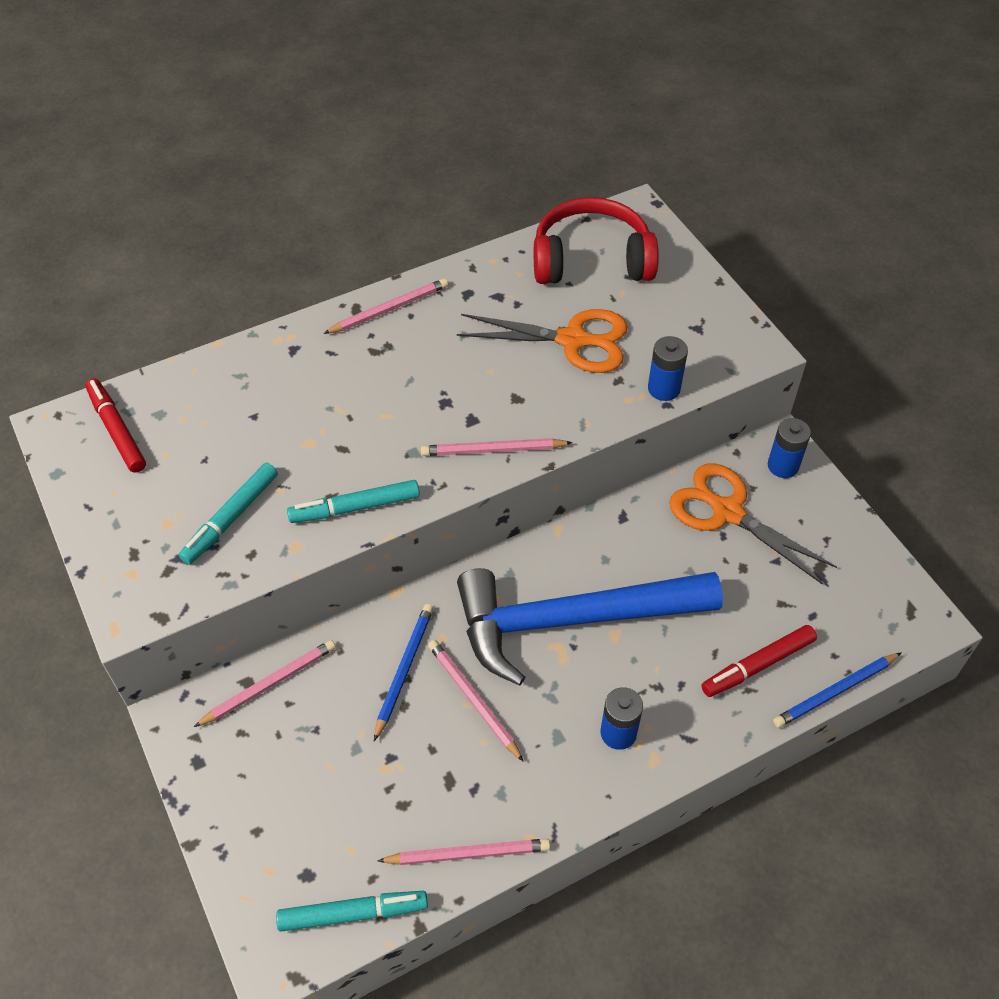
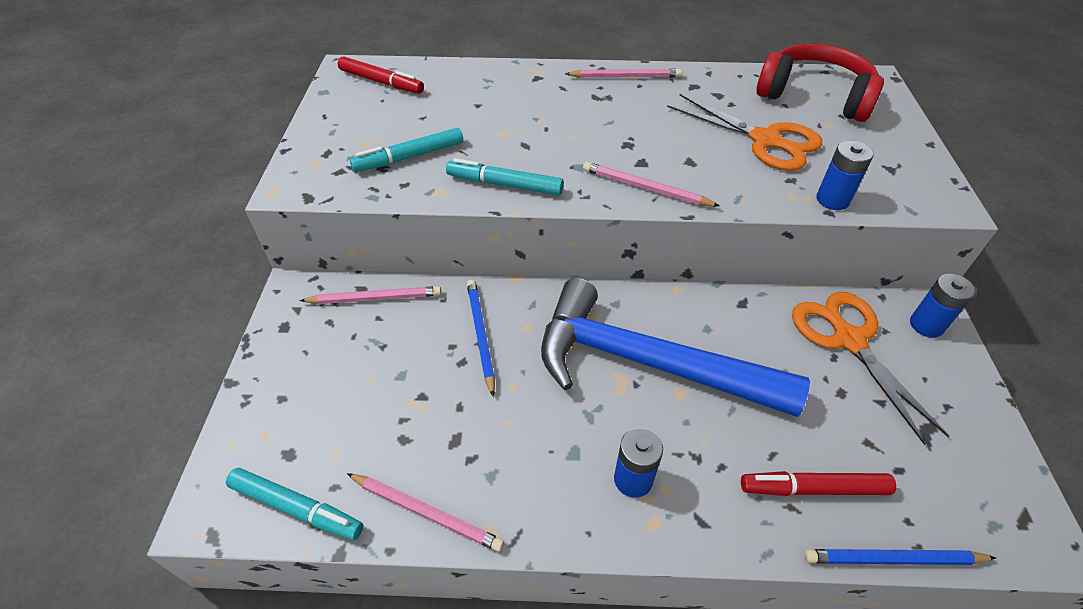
camera: 30 degrees right, 5 degrees down
red marker [85,378,146,473] -> red marker turned 120 degrees clockwise [338,56,424,94]
blue pencil [374,604,434,741] -> blue pencil turned 60 degrees counterclockwise [467,279,495,397]
pink pencil [428,640,524,762] -> none

